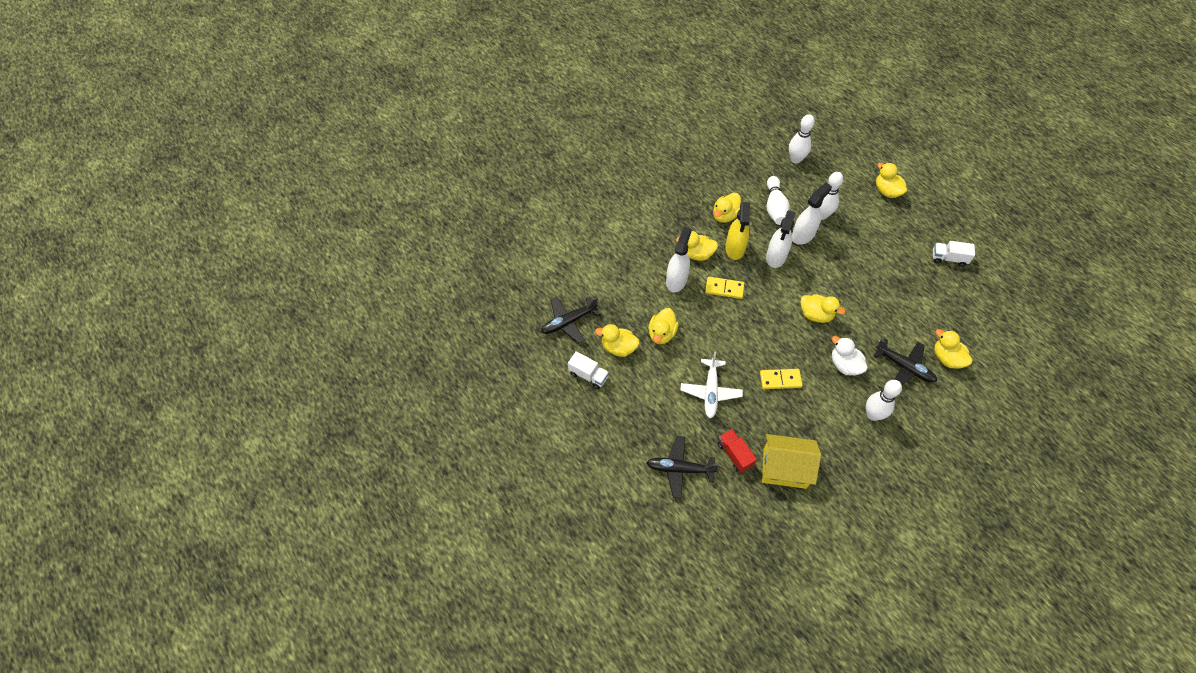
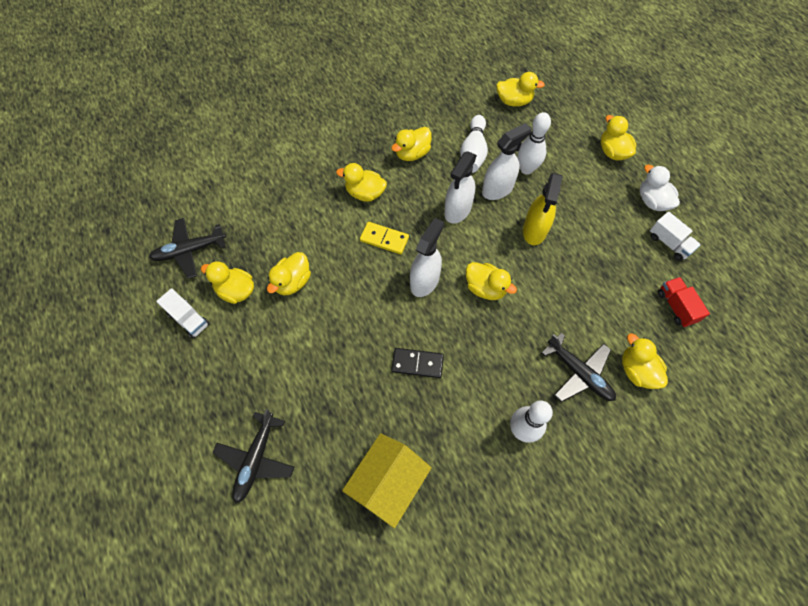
camera: 10 degrees right, 5 degrees up
black plane [646,436,719,499] -> black plane turned 90 degrees counterclockwise [213,409,294,503]
white spray bottle [666,227,692,292] -> white spray bottle moved to [410,218,444,297]
white plane [680,352,743,418] -> none
red truck [718,429,757,473] -> red truck moved to [658,277,710,327]
yellow spray bottle [725,202,750,260] -> yellow spray bottle moved to [523,173,563,245]
yellow domino [760,369,802,389] -> black domino [391,348,444,378]
yellow house [762,434,821,489] -> yellow house turned 75 degrees counterclockwise [342,433,432,528]
white bowling pin [789,114,815,164] -> yellow duck [496,72,545,107]
white duck [832,336,868,376] -> white duck moved to [640,165,680,211]
white truck [933,241,975,267] -> white truck turned 150 degrees counterclockwise [650,211,701,261]

